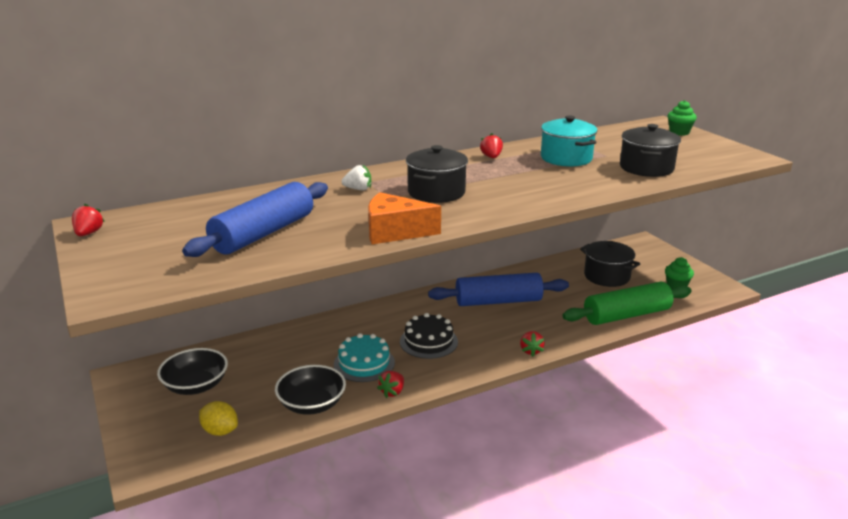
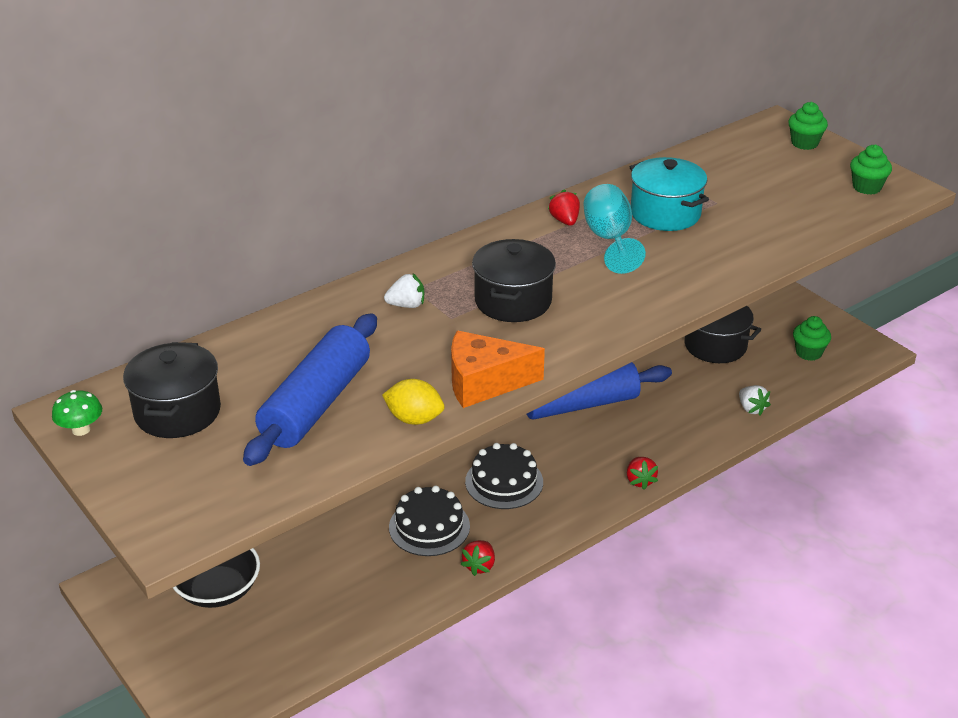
camera: 10 degrees left, 10 degrees up
red strawberry [72,204,105,236] -> green mushroom [52,390,102,436]
yellow lemon [199,401,238,436] -> yellow lemon moved to [382,379,445,425]
black bowl [275,365,346,415] -> none
turquoise cake [334,333,395,382] -> black cake [389,486,470,556]
green rolling pin [562,282,692,325] -> white strawberry [739,385,771,416]
black pot [620,124,681,177] -> black pot moved to [123,342,221,438]
none -> turquoise goblet [583,184,646,274]
none -> green cupcake [850,144,892,195]

